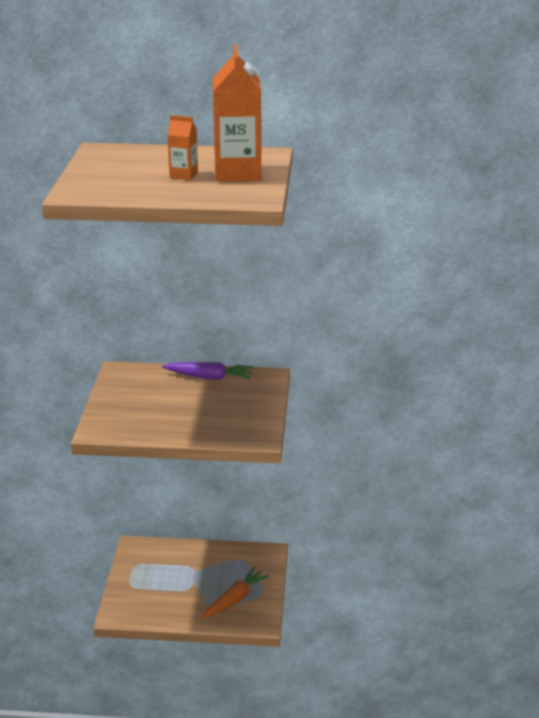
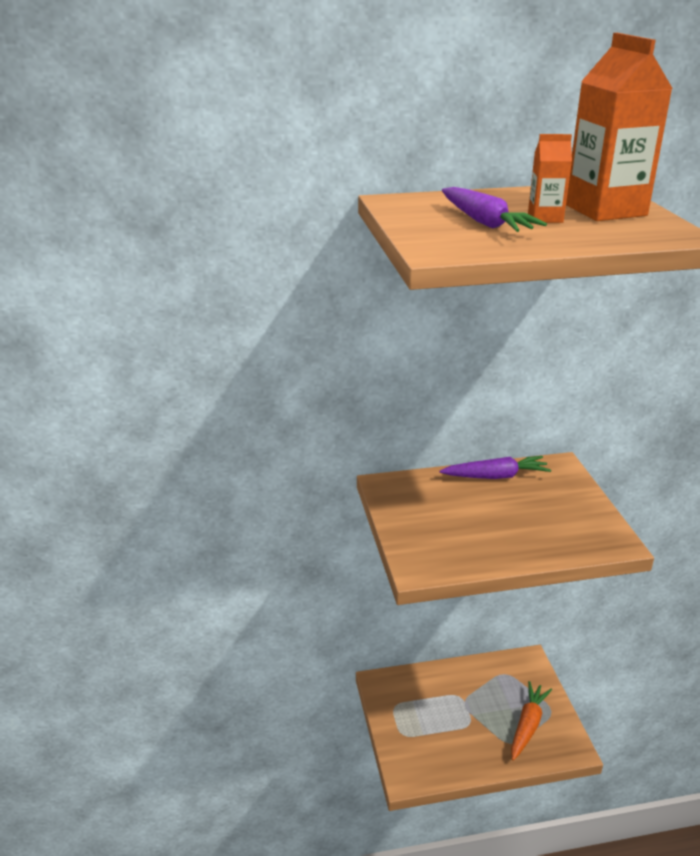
camera: 15 degrees left, 0 degrees up
none -> purple carrot [442,187,547,232]

